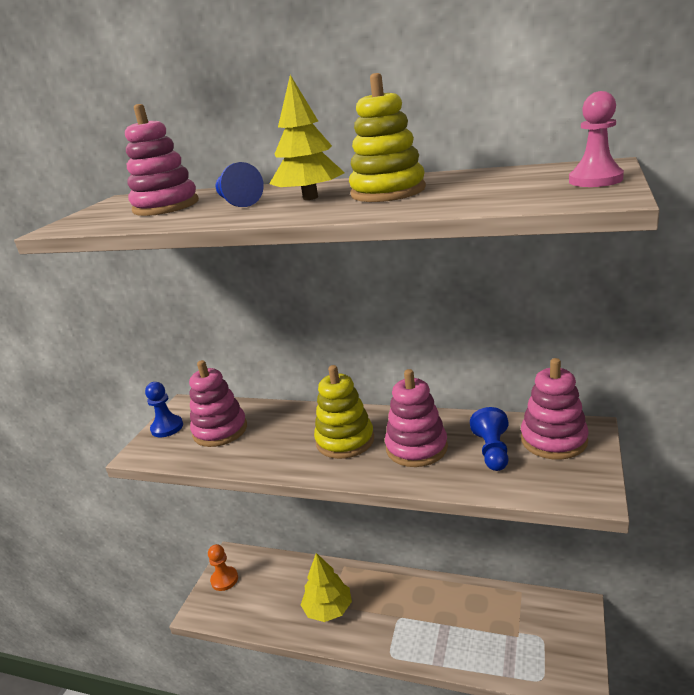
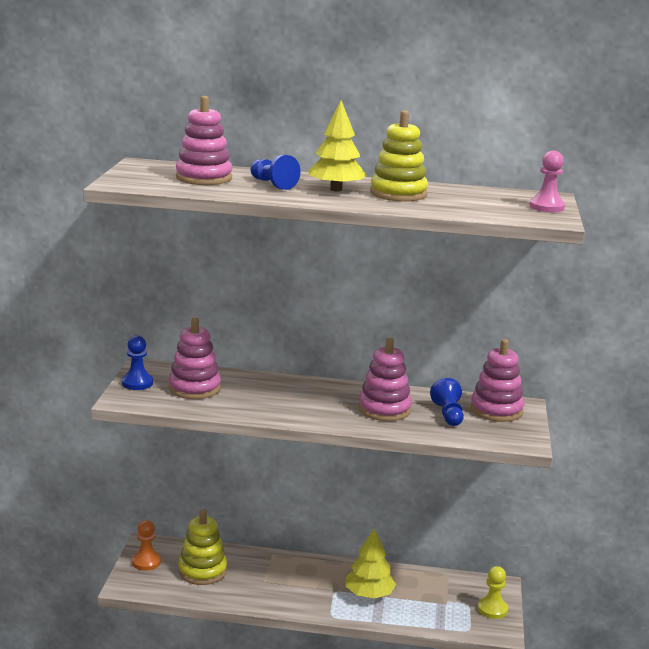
camera: 15 degrees left, 5 degrees down
yellow tree [301,553,352,622] -> yellow tree moved to [345,528,396,599]
yellow stacking toy [314,365,374,459] -> yellow stacking toy moved to [178,509,227,585]
none -> yellow pawn [478,566,508,619]

